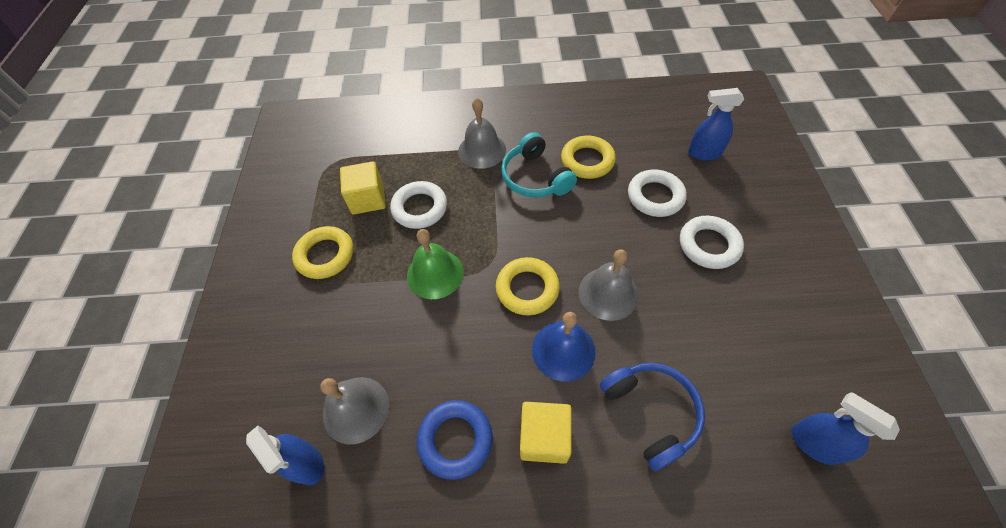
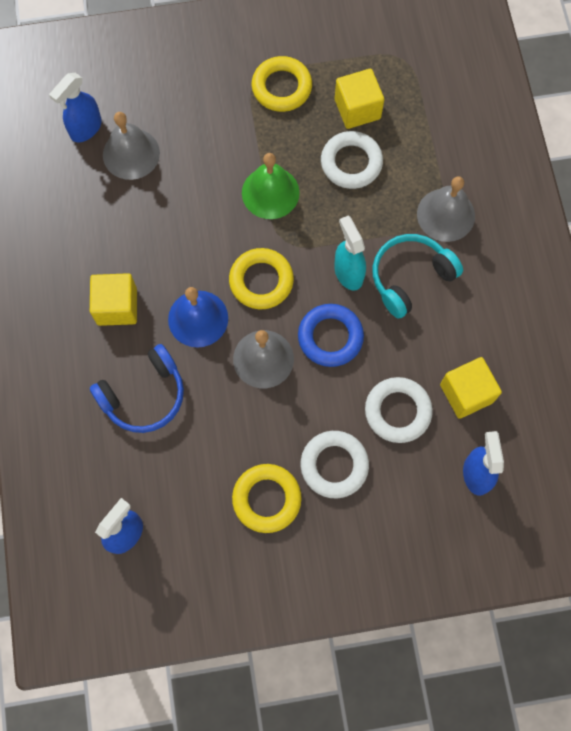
camera: 80 degrees right, 15 degrees up
blue ring [417,400,493,480] -> blue ring moved to [298,304,364,367]
yellow ring [561,136,616,179] -> yellow ring moved to [232,464,302,533]
none -> turquoise spray bottle [334,216,366,291]
none -> yellow cube [440,357,502,419]

